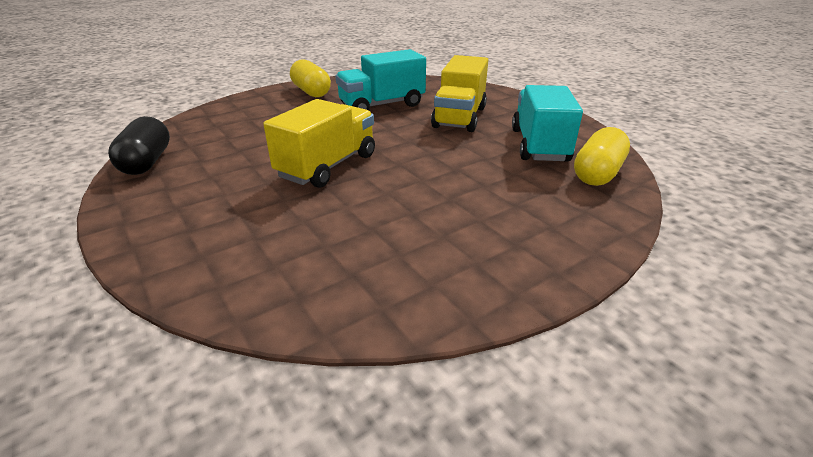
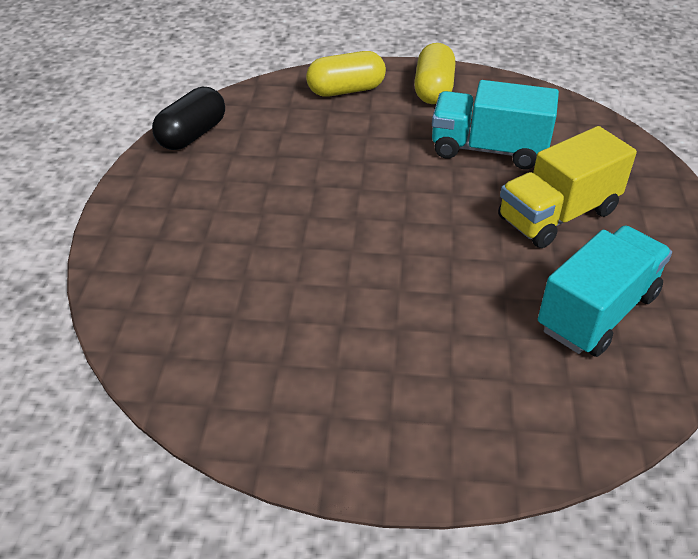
camera: 40 degrees right, 10 degrees up
yellow truck [263,99,375,188] -> none
yellow capsule [574,127,630,186] -> yellow capsule moved to [306,51,386,97]

